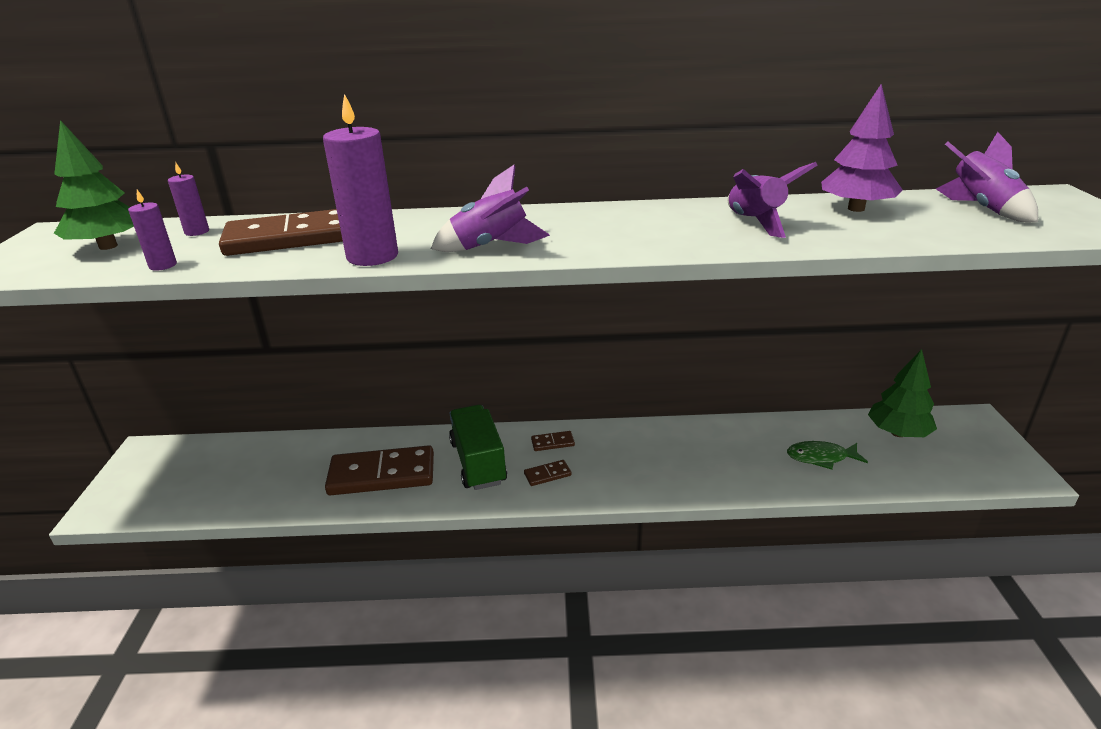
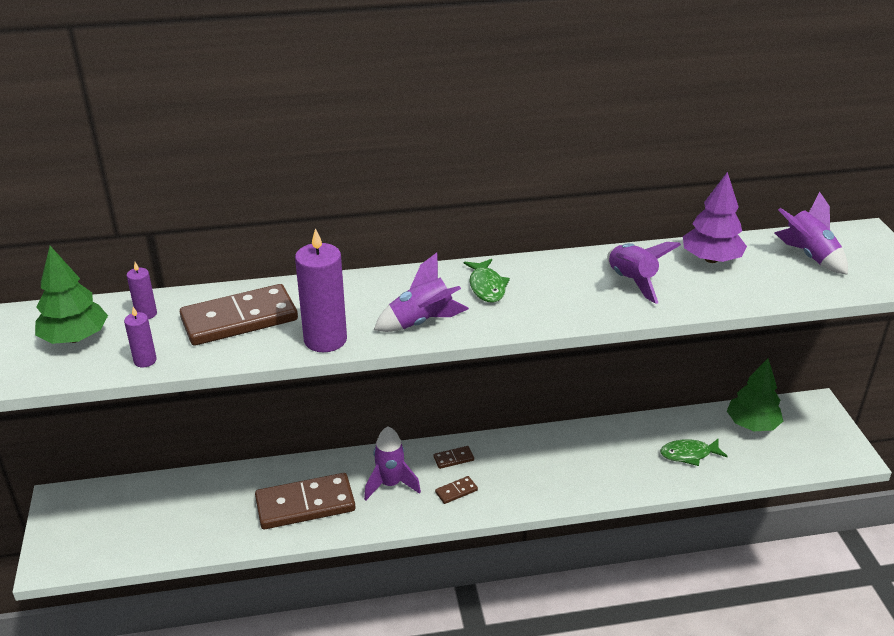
camera: 10 degrees left, 5 degrees up
green truck [449,405,507,490] -> purple rocket [364,426,421,500]
none -> green fish [464,259,510,303]

